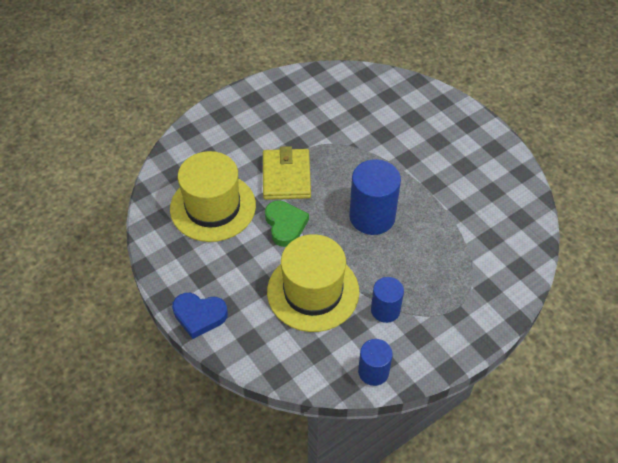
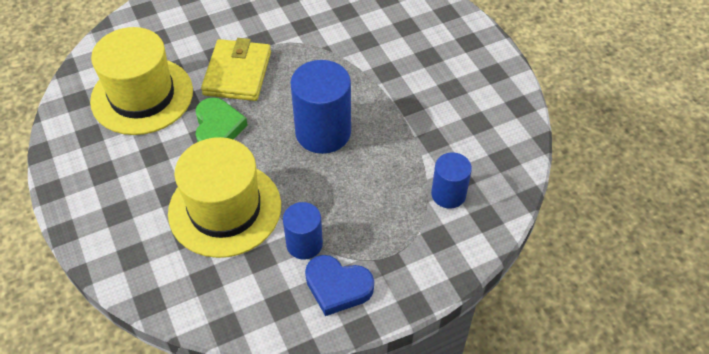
camera: 10 degrees right, 0 degrees up
blue heart [172,293,228,339] -> blue heart moved to [305,255,374,316]
blue cylinder [358,339,393,386] -> blue cylinder moved to [431,153,472,209]

